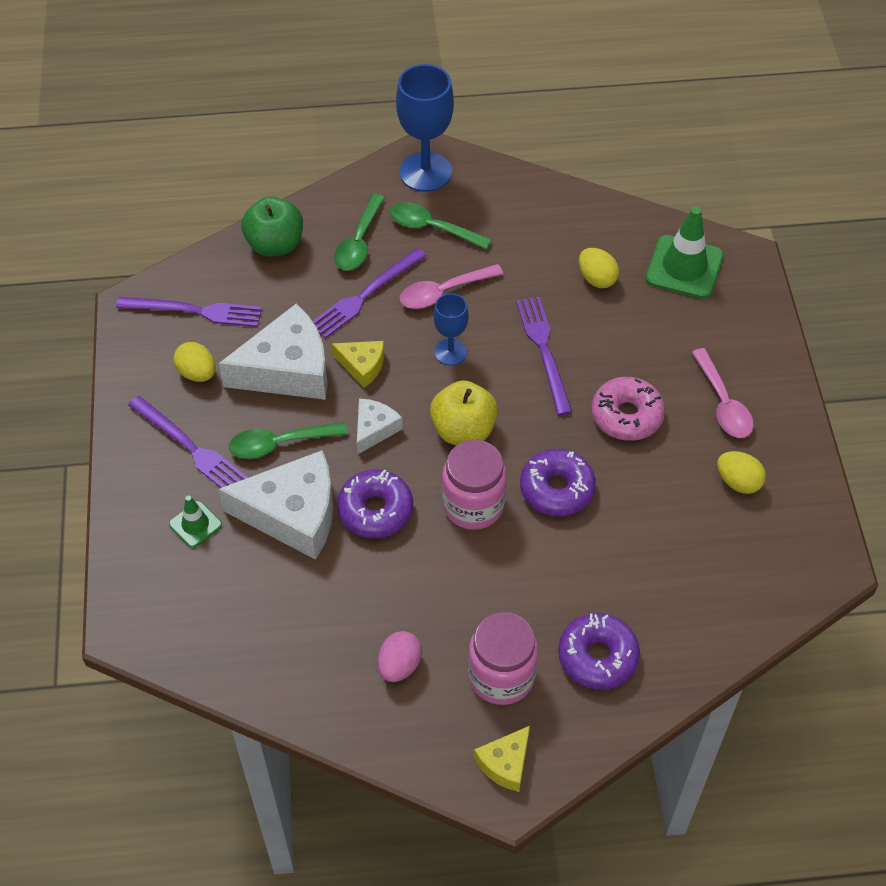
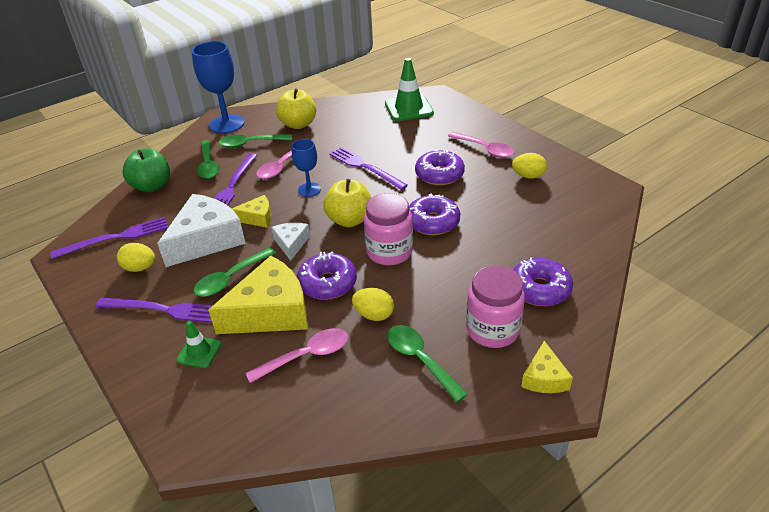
camera: 30 degrees left, 15 degrees down
white cheese [218,450,333,560] -> yellow cheese [208,256,308,334]
pink egg [378,631,422,682] -> green spoon [387,325,468,402]
yellow egg [579,248,619,288] -> yellow egg moved to [352,288,394,321]
pink donut [591,377,665,441] -> purple donut [415,150,465,186]
none -> pink spoon [246,328,348,383]
none -> yellow apple [276,88,316,129]

